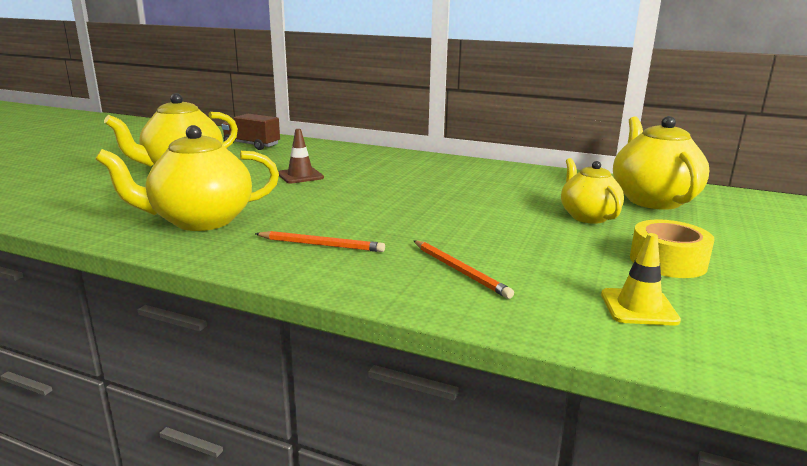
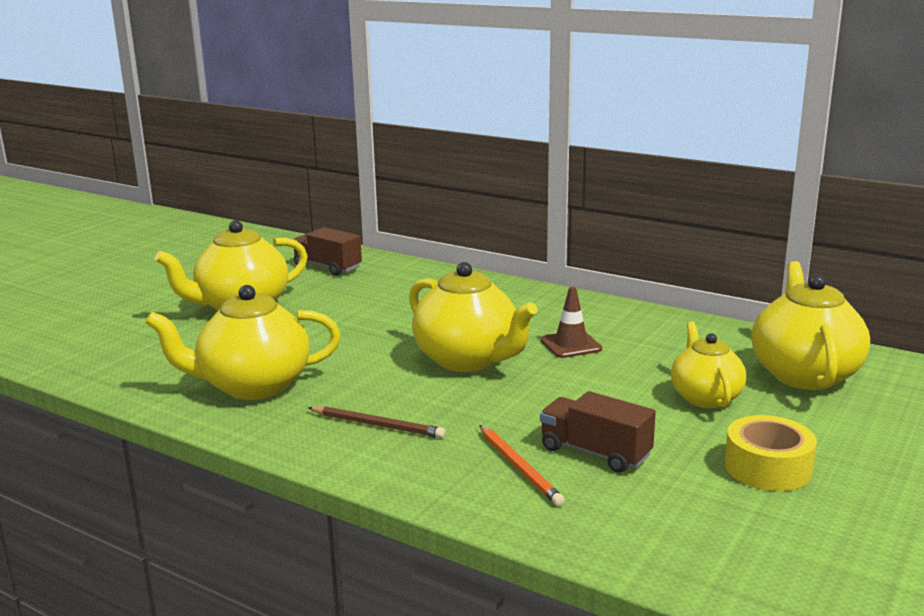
camera: 10 degrees right, 0 degrees up
orange pencil [255,231,385,252] -> brown pencil [308,406,445,438]
brown traffic cone [278,129,324,183] -> brown traffic cone moved to [541,287,602,358]
yellow traffic cone [601,233,681,326] -> none
none -> yellow teapot [409,262,538,372]
none -> brown truck [540,391,656,473]

